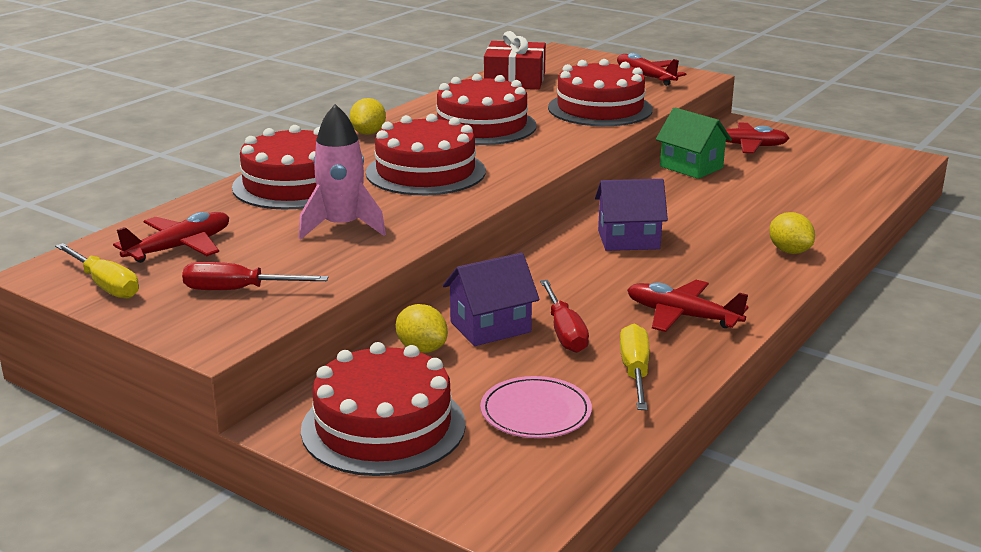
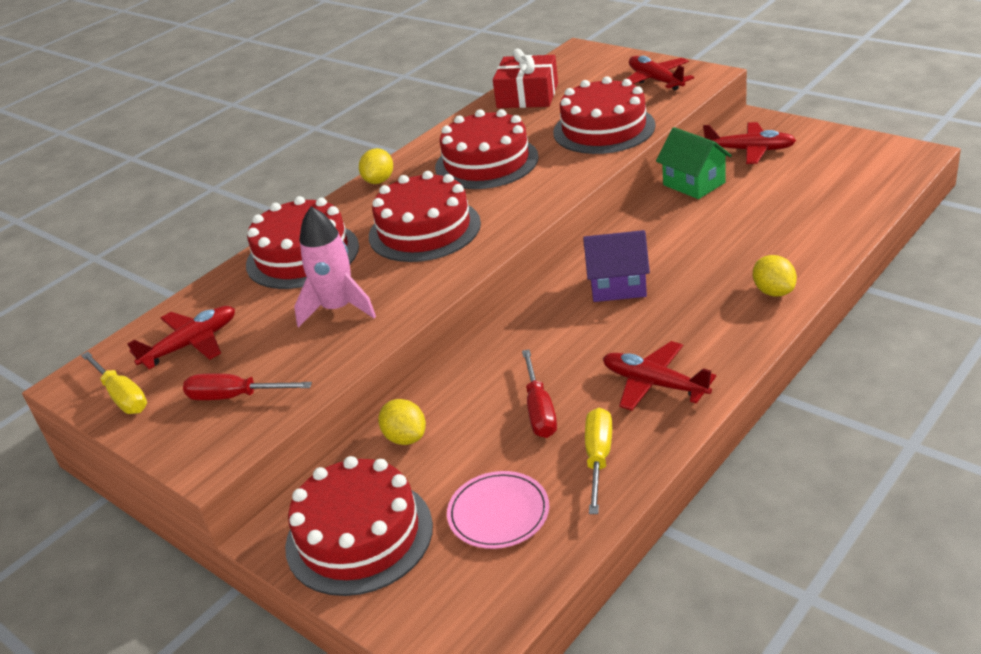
camera: 10 degrees right, 10 degrees up
purple house [443,253,540,346] -> none

